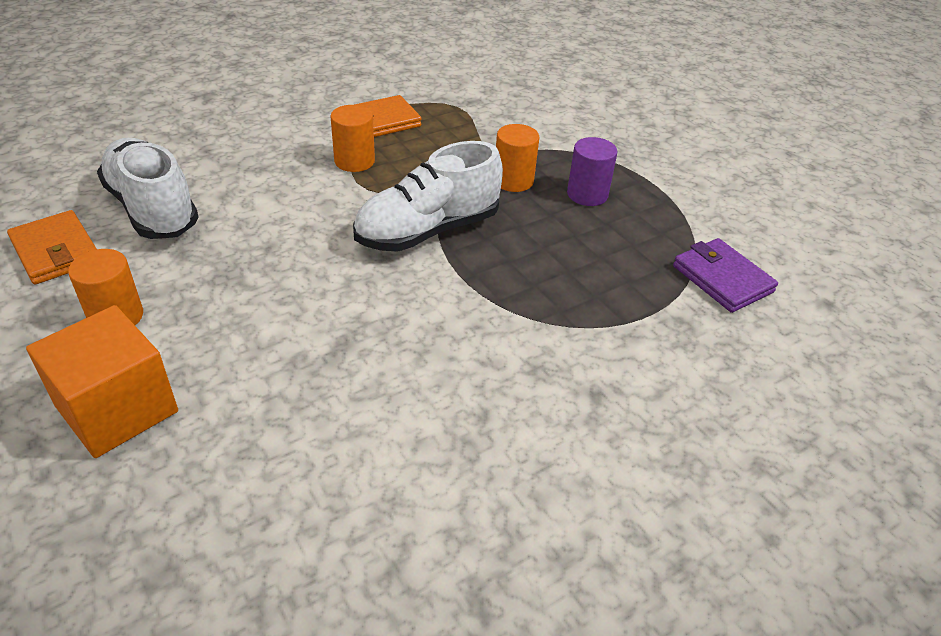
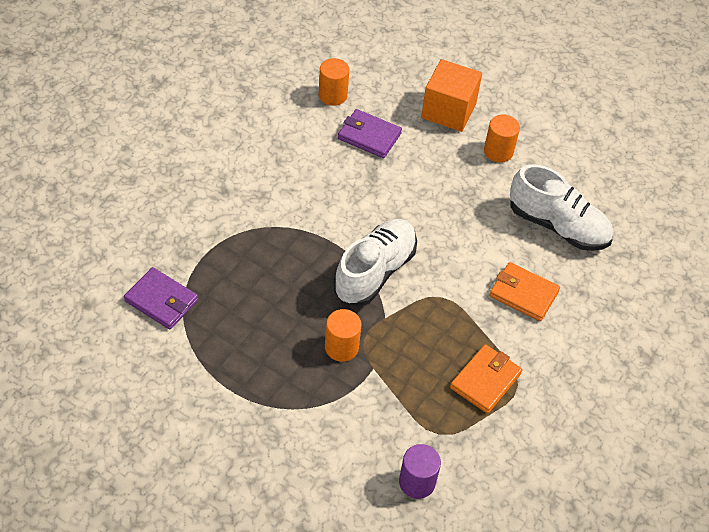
camera: 155 degrees right, 10 degrees up
orange wallet [7,210,97,284] -> orange wallet moved to [489,262,560,321]
orange cylinder [330,105,375,172] -> orange cylinder moved to [319,58,349,106]
purple cylinder [567,137,618,206] -> purple cylinder moved to [399,444,441,499]
none -> purple wallet [338,109,402,158]

